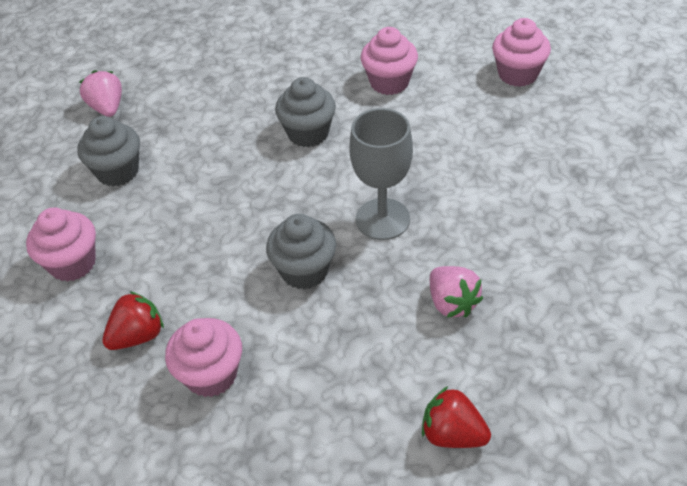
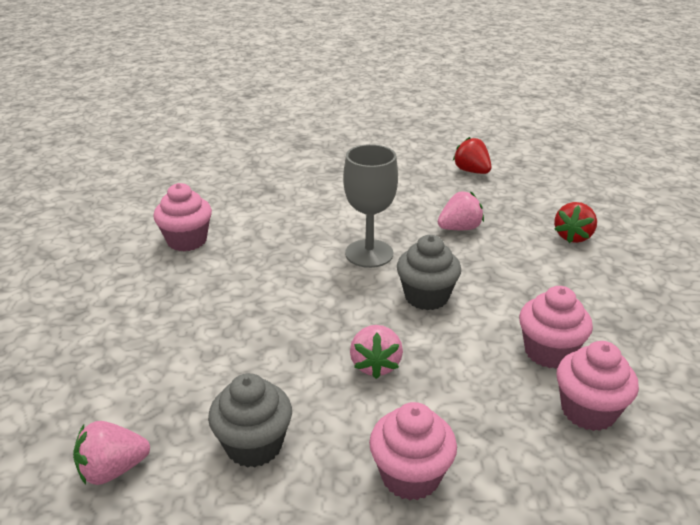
camera: 90 degrees left, 15 degrees down
red strawberry [102,291,164,350] -> red strawberry moved to [453,137,491,174]
grey cupcake [275,77,336,147] -> none
pink cupcake [492,18,551,87] -> pink cupcake moved to [556,341,639,431]
none -> pink strawberry [350,325,403,379]

